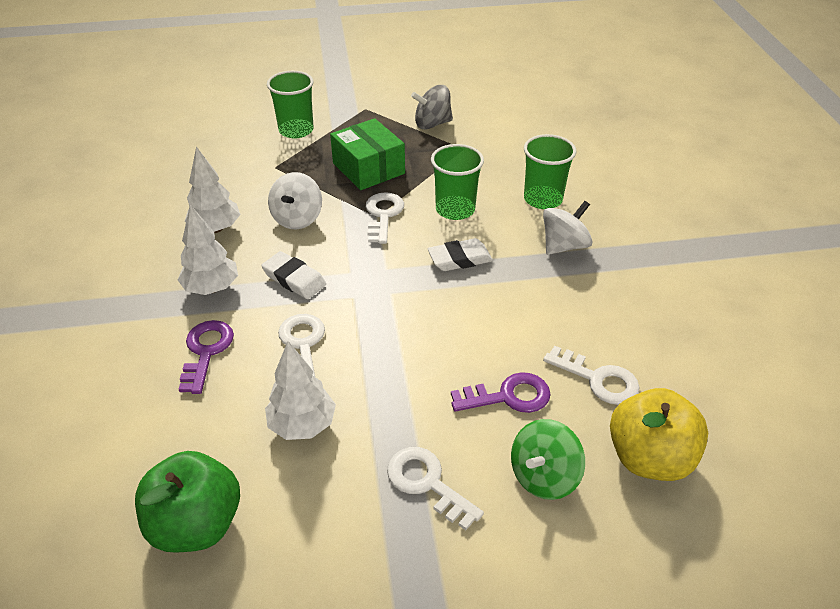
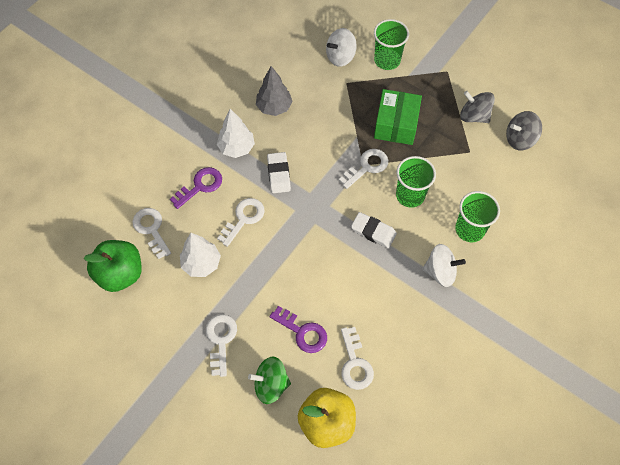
camera: 45 degrees right, 20 degrees up
white tree [185,146,241,233] -> grey tree [256,66,293,116]
white spinning top [268,172,322,229] -> white spinning top moved to [326,28,357,67]
none -> white key [133,208,171,259]
none -> grey spinning top [506,111,542,150]

